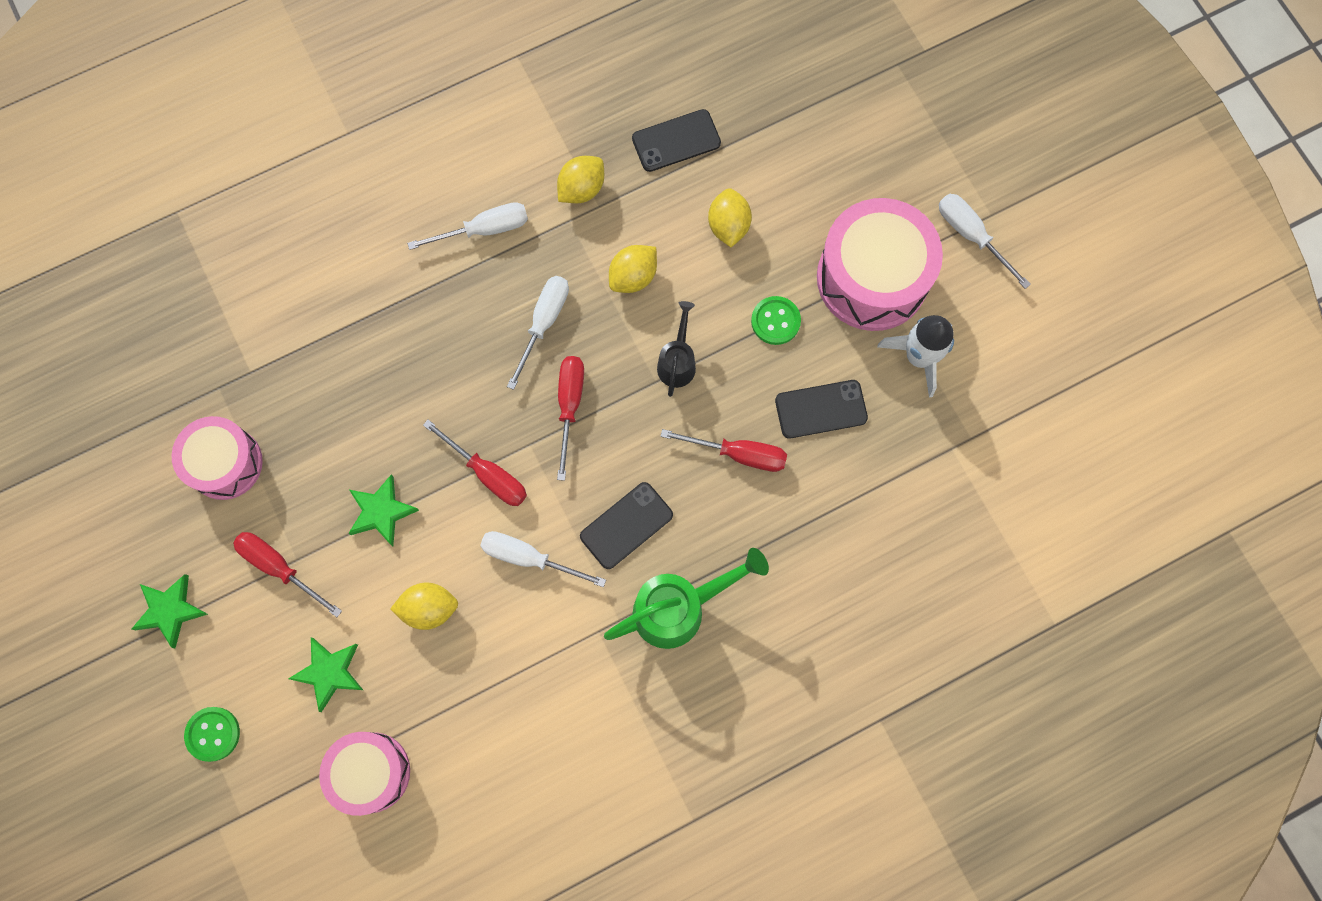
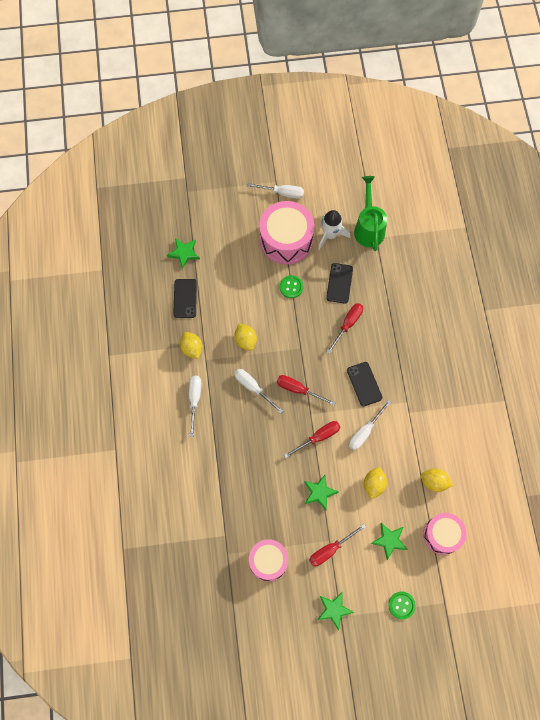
camera: 70 degrees left, 5 degrees down
green watering can [604,548,769,649] -> green watering can moved to [354,176,387,251]
black watering can [657,301,696,397] -> none
yellow lemon [708,188,752,247] -> yellow lemon moved to [421,468,453,492]
white screwdriver [939,194,1031,289] -> white screwdriver turned 150 degrees counterclockwise [247,183,304,199]
none -> green star [167,238,200,269]

